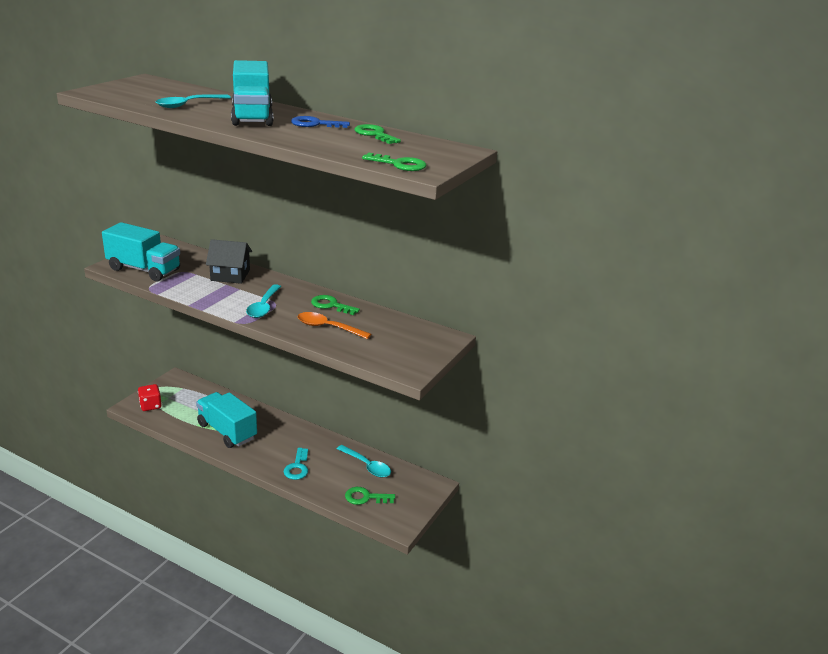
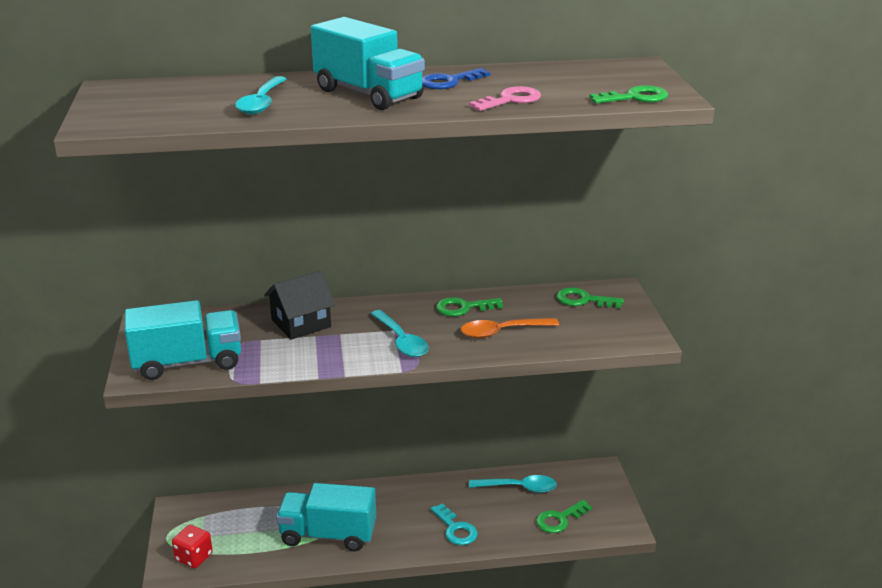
camera: 35 degrees left, 0 degrees up
green key [354,124,401,144] -> green key moved to [556,287,624,308]
none -> pink key [469,86,541,111]

